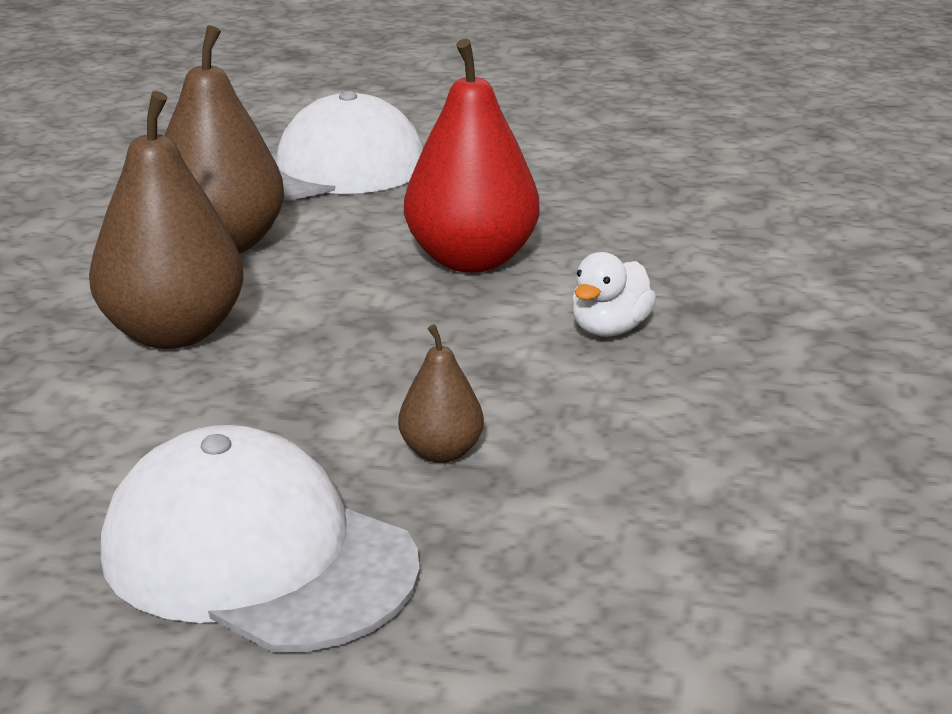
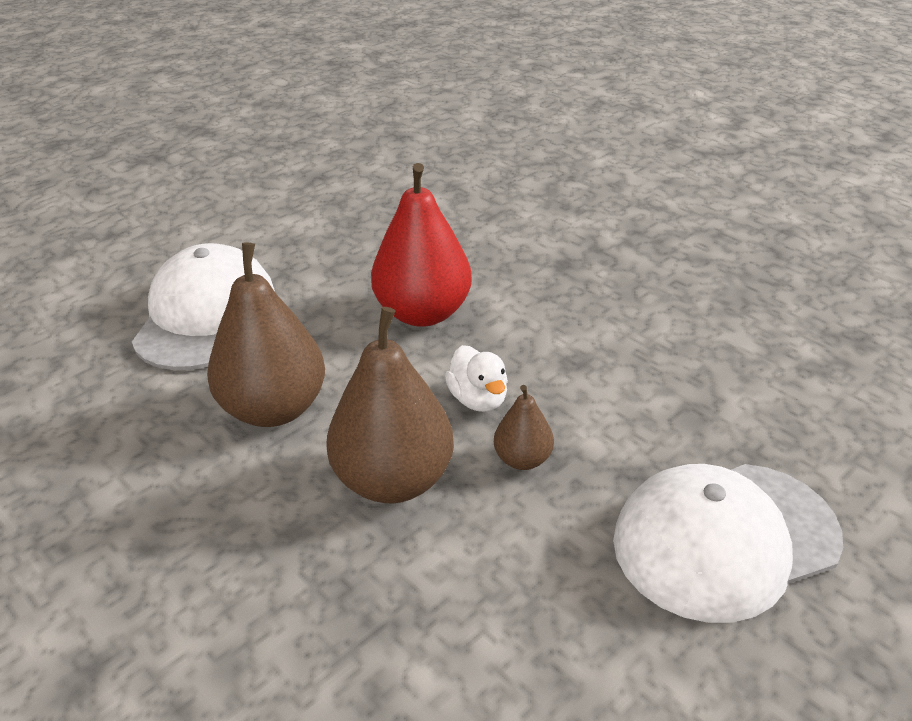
camera: 55 degrees left, 10 degrees up
brown pear [398,324,484,463] -> brown pear moved to [494,385,554,470]
white duck [572,252,656,337] -> white duck moved to [445,345,508,412]

